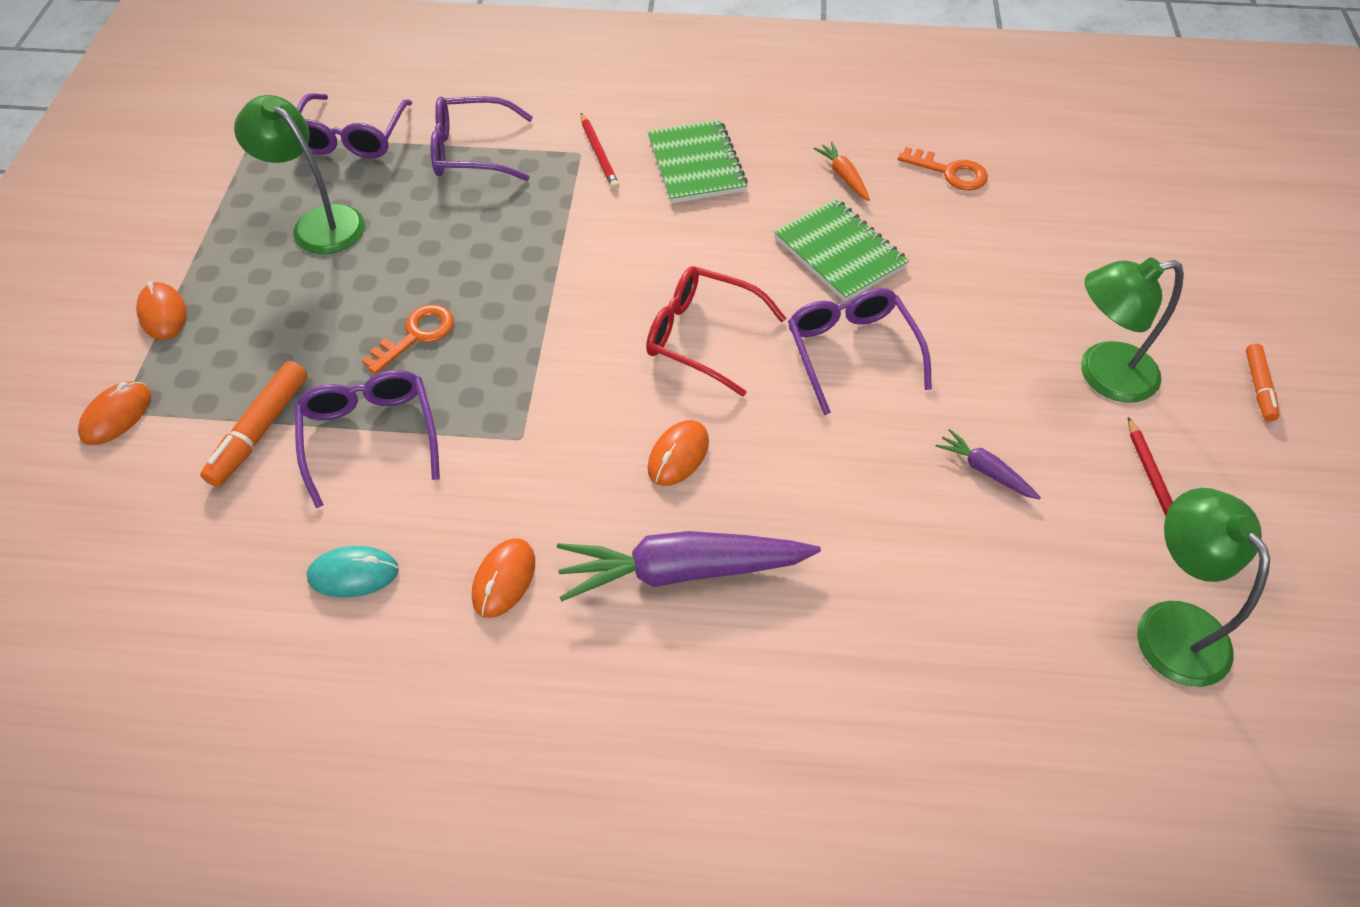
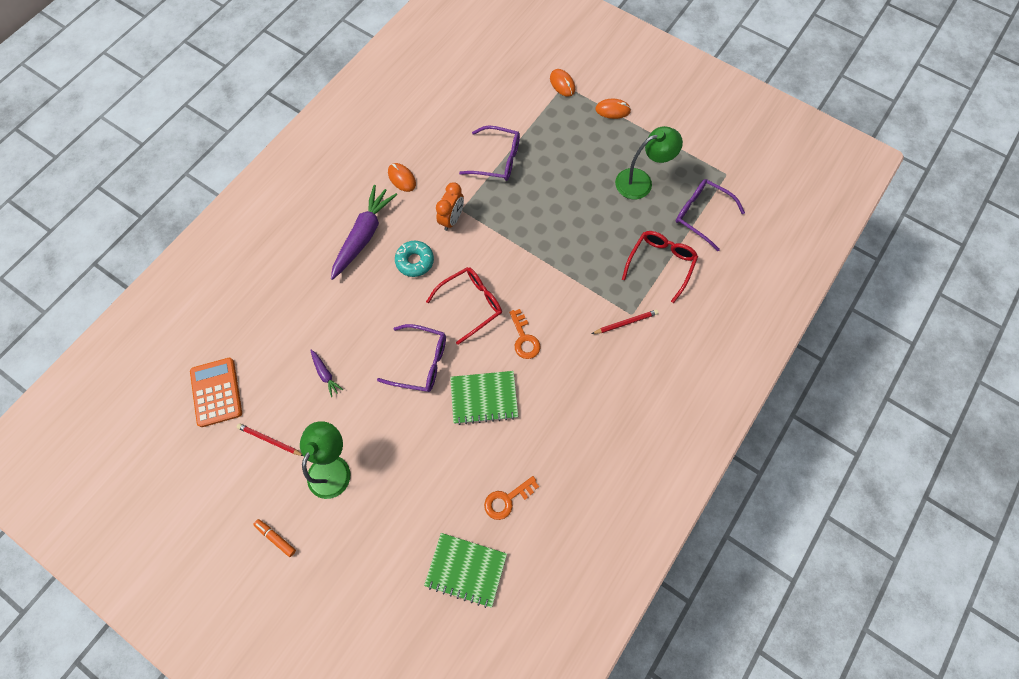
camera: 120 degrees right, 15 degrees up
orange marker [200,361,308,487] -> none
turquoise mouse [307,546,399,597] -> none
orange key [362,304,454,375] -> orange key moved to [509,309,540,359]
purple glasses [431,96,533,181] -> red glasses [622,231,698,303]
red pencil [581,113,619,190] -> red pencil turned 150 degrees clockwise [592,310,659,334]
orange mouse [647,420,709,486] -> turquoise donut [395,241,434,277]
green notebook [648,120,748,203] -> green notebook moved to [424,533,507,608]
orange carrot [814,142,870,201] -> none
purple carrot [935,429,1041,500] -> purple carrot turned 75 degrees clockwise [310,350,343,397]
green lamp [1137,488,1270,687] -> orange calculator [190,358,242,427]
none -> orange clock [436,182,464,231]

